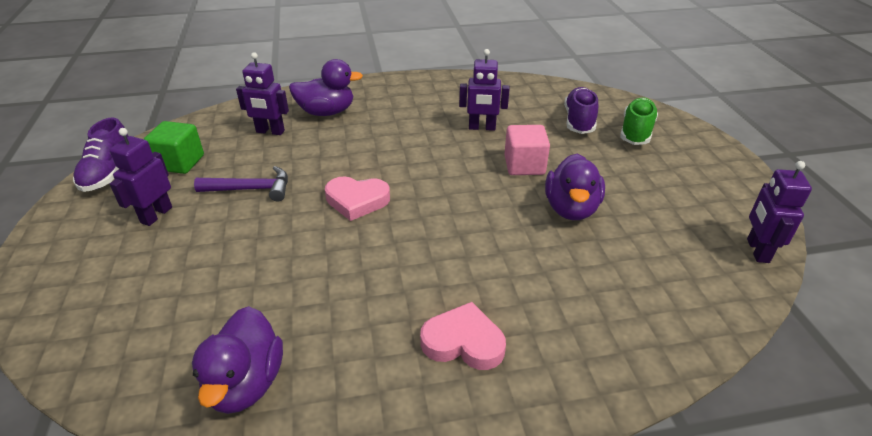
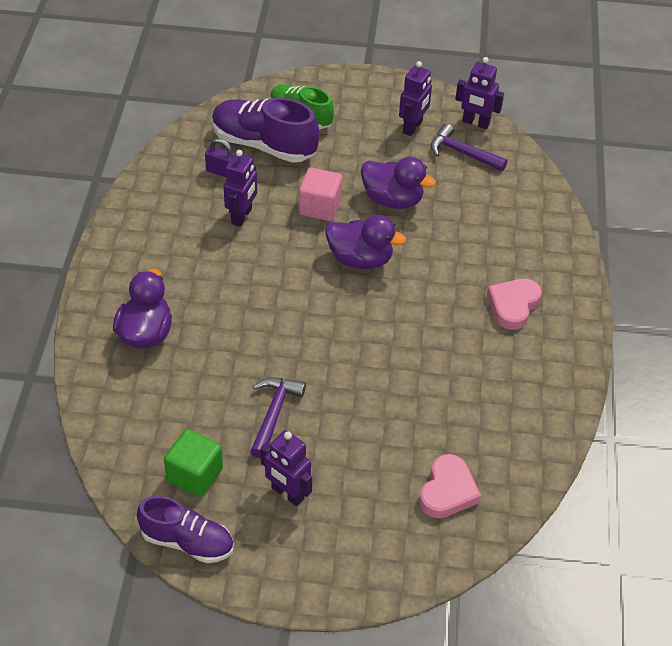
camera: 75 degrees left, 10 degrees up
purple duck [192,306,283,414] -> purple duck moved to [325,215,407,269]
purple robot [236,53,289,135] -> purple robot moved to [399,61,432,136]
pink heart [325,177,390,221] -> pink heart moved to [419,454,481,518]
purple shoe [564,87,598,134] -> purple shoe [212,97,319,163], size x1.50
none -> purple padlock [205,138,235,177]
none -> purple hammer [431,123,508,171]

